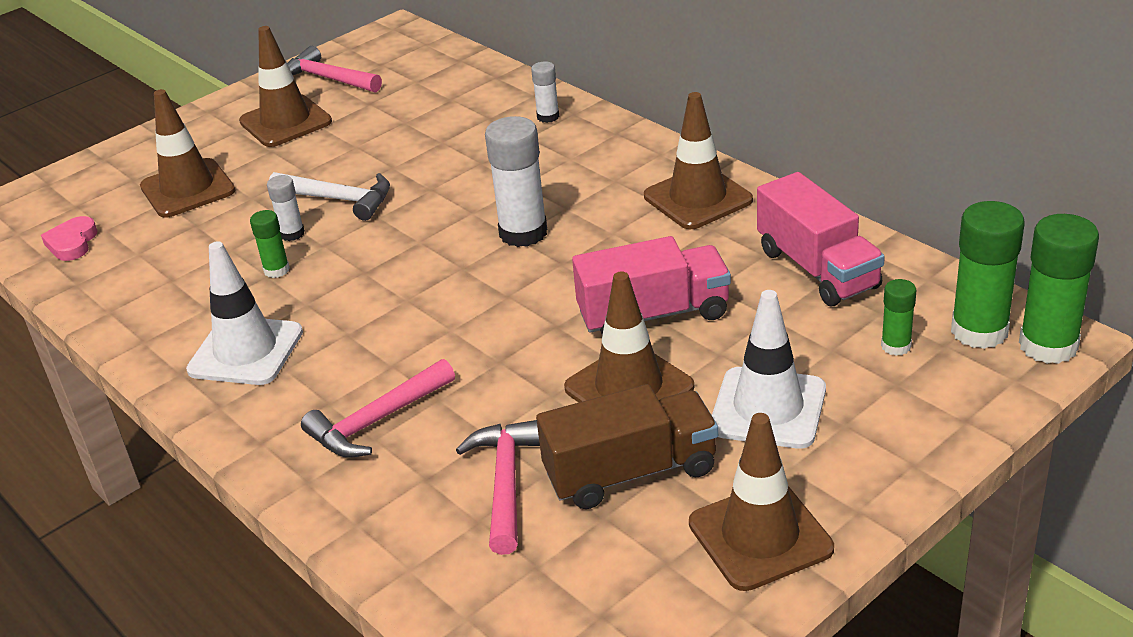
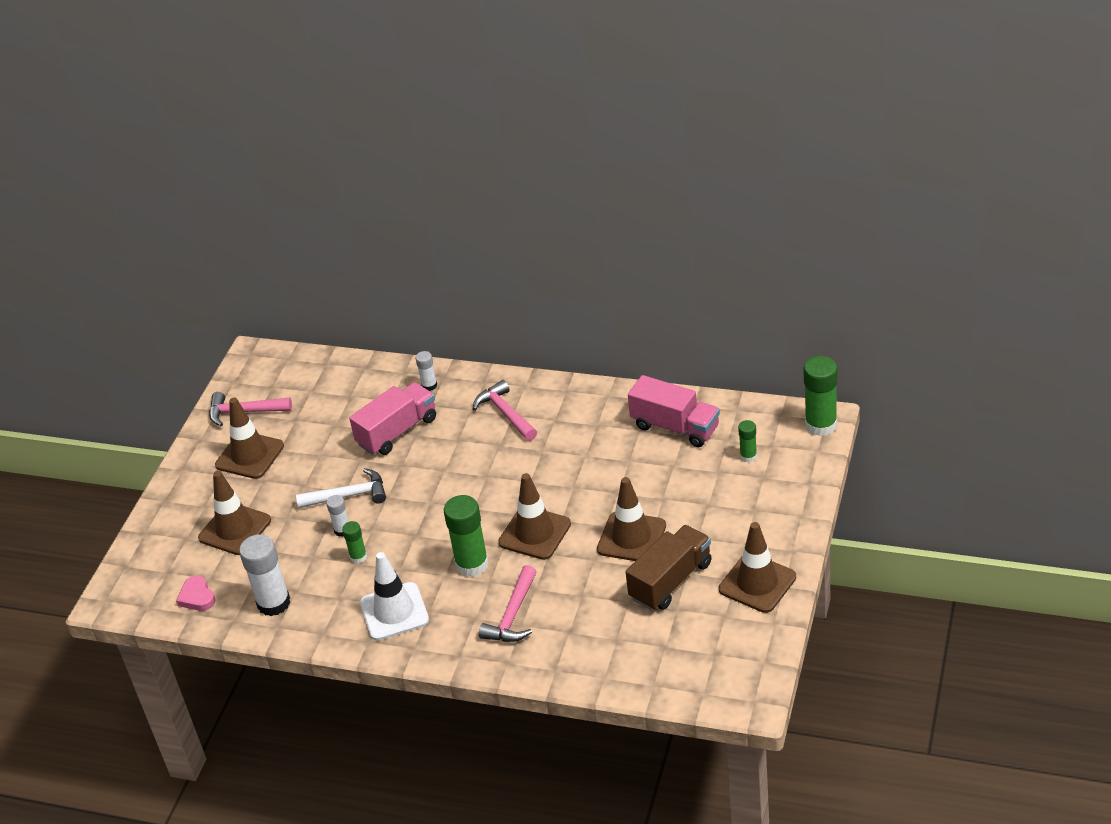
camera: 30 degrees left, 5 degrees up
pink hammer [456,420,540,555] -> pink hammer moved to [473,380,537,441]
white glue stick [485,116,547,247] -> white glue stick moved to [239,534,290,616]
pink truck [572,236,731,335] -> pink truck moved to [349,382,436,455]
brown traffic cone [644,92,753,229] -> brown traffic cone moved to [498,473,571,560]
white traffic cone [712,290,826,449] -> none
green glue stick [951,201,1025,349] -> green glue stick moved to [444,495,489,577]

